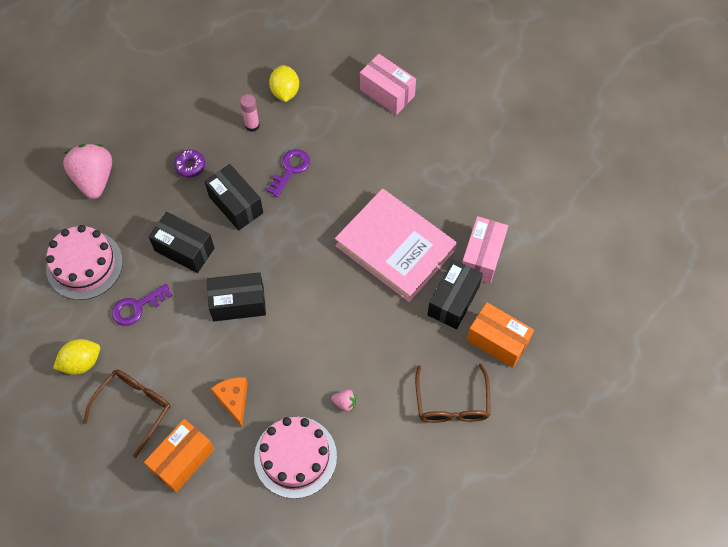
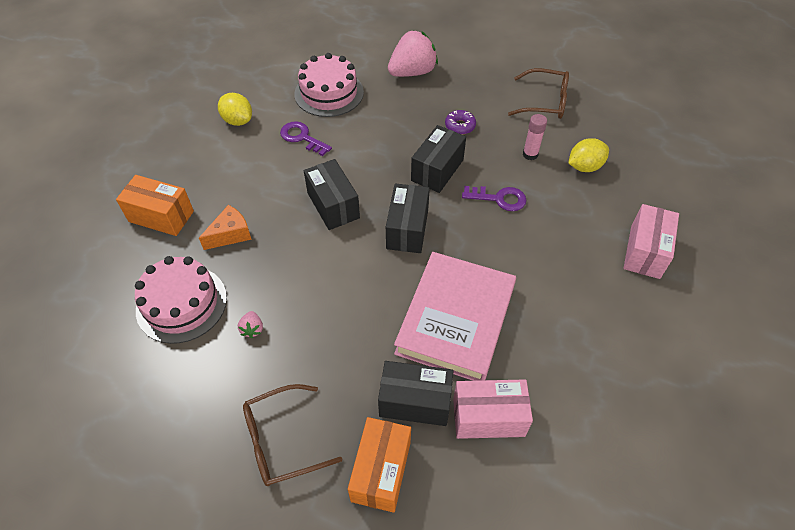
camera: 70 degrees right, 10 degrees down
brown glasses [83,370,171,458] -> brown glasses moved to [508,68,569,119]
black box [149,212,214,273] -> black box moved to [386,183,430,253]

